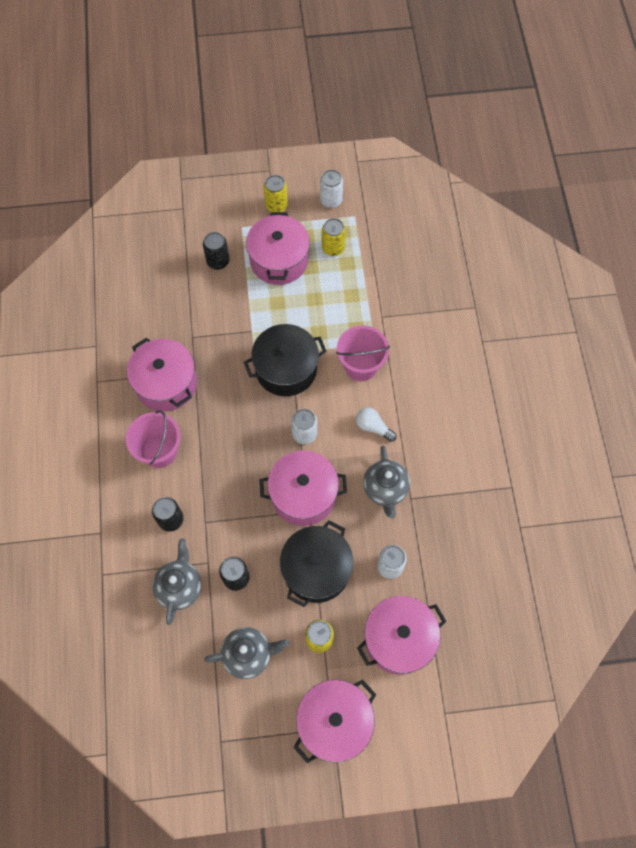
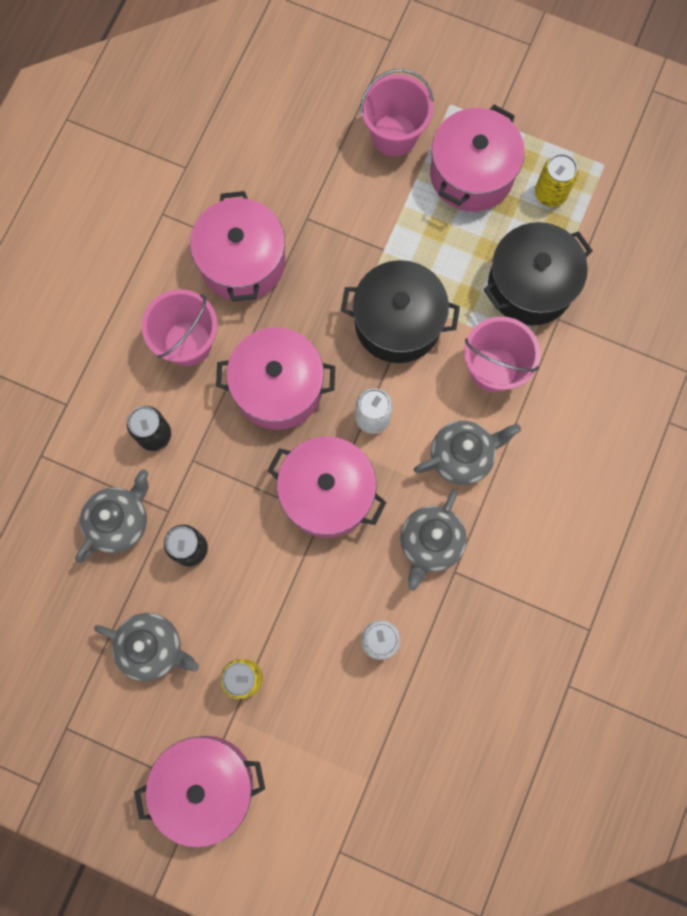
camera: 30 degrees right, 10 degrees up
black can [203,232,229,270] -> pink bucket [360,69,434,156]
yellow can [264,175,288,212] -> none
black pot [280,520,353,607] -> black pot moved to [484,222,593,325]
white can [320,170,343,208] -> none
white light bulb [356,408,397,442] -> grey teapot [414,421,521,485]
pink pot [357,596,446,675] -> pink pot moved to [216,327,335,430]

